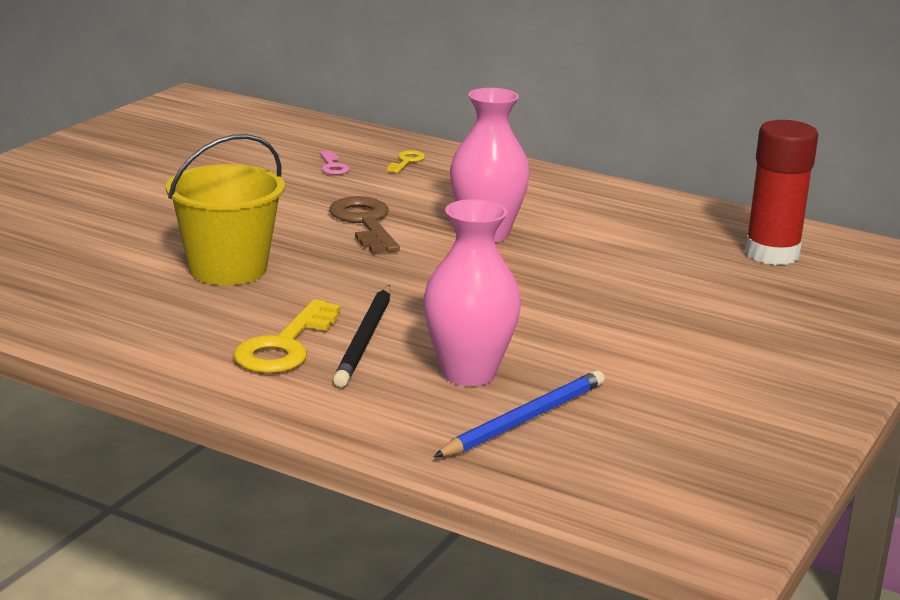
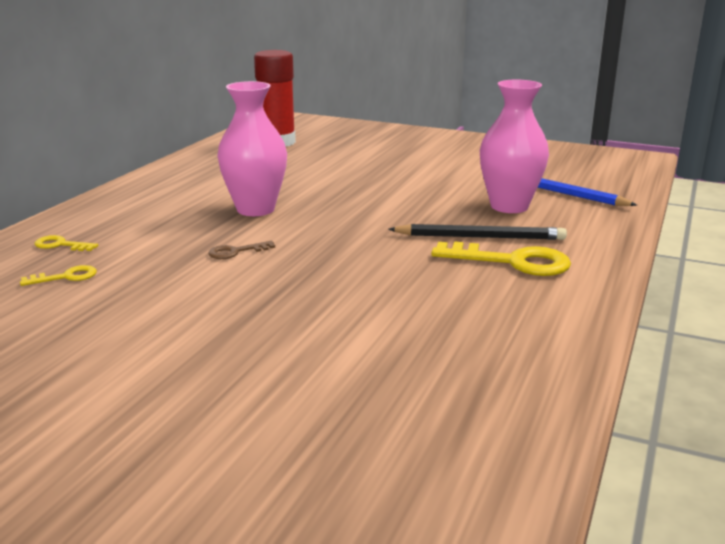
camera: 95 degrees left, 0 degrees up
yellow bucket [166,134,285,285] -> none
pink key [320,151,350,175] -> yellow key [20,265,97,286]
brown key [329,196,400,253] -> brown key [208,241,275,259], size x0.51

